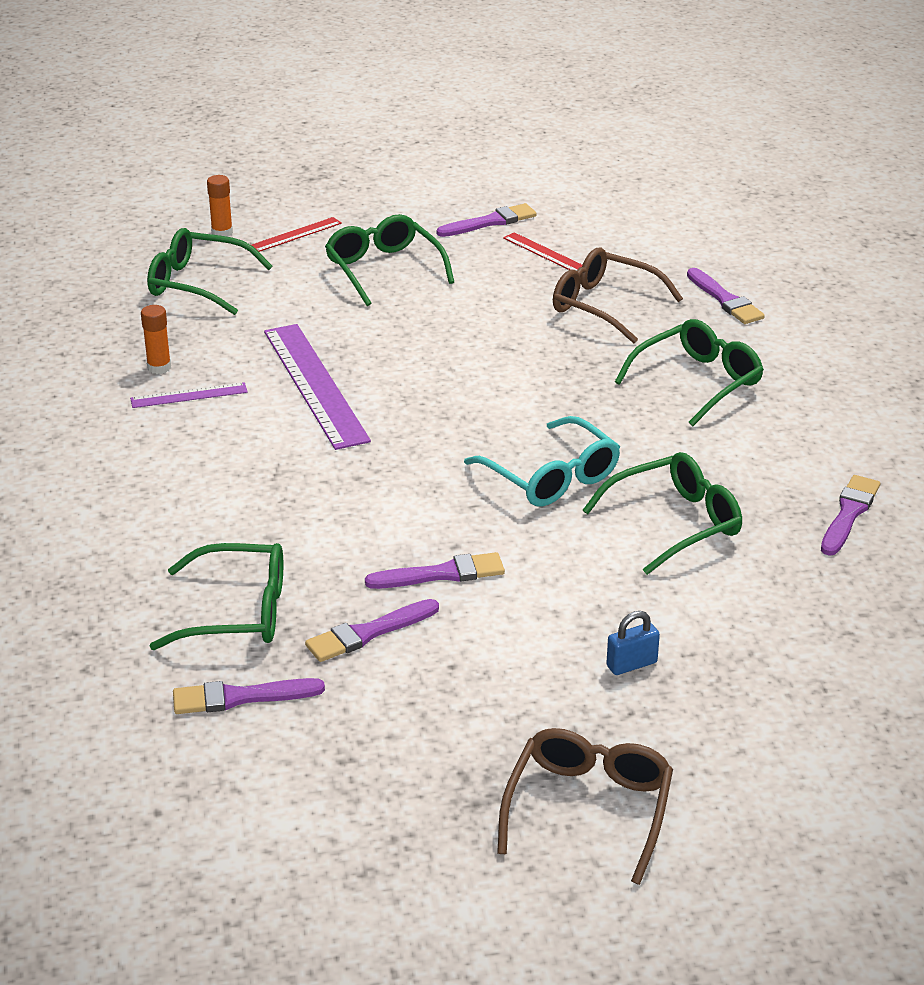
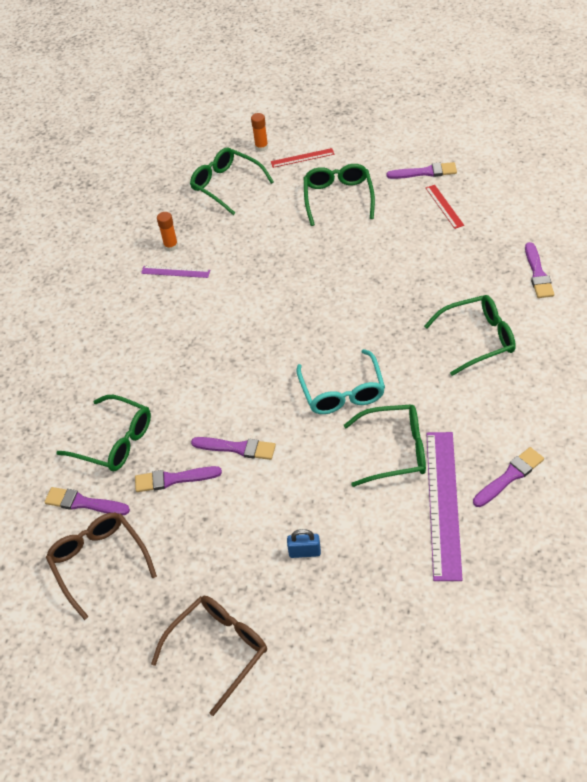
camera: 30 degrees right, 15 degrees up
purple ruler [264,324,371,450] -> purple ruler moved to [426,432,462,581]
brown glasses [553,248,683,343] -> brown glasses moved to [46,513,157,620]

